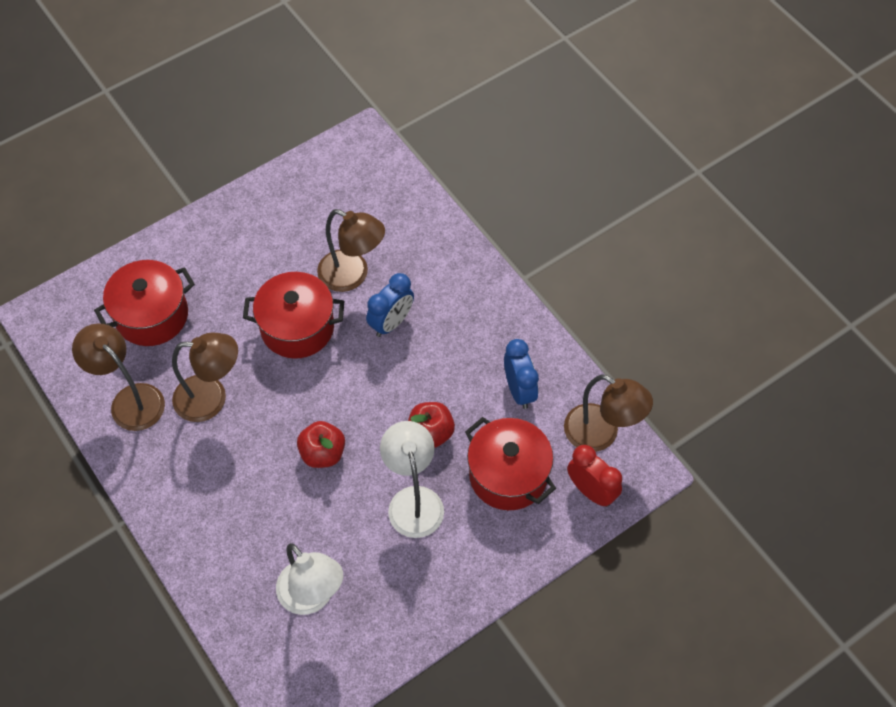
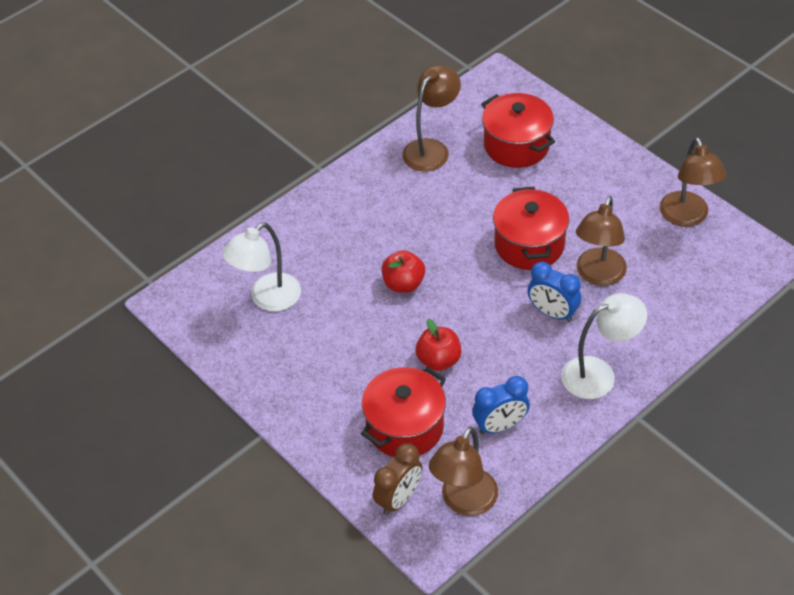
camera: 85 degrees right, 10 degrees down
brown lamp [172,332,238,422] -> brown lamp moved to [659,137,726,227]
white lamp [380,421,444,538] -> white lamp moved to [561,293,647,399]
red clock [567,445,622,507] -> brown clock [373,443,422,515]

